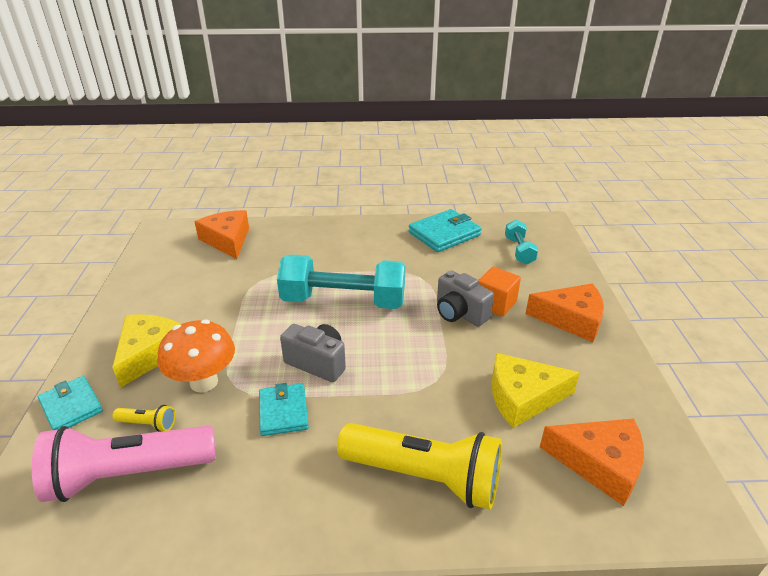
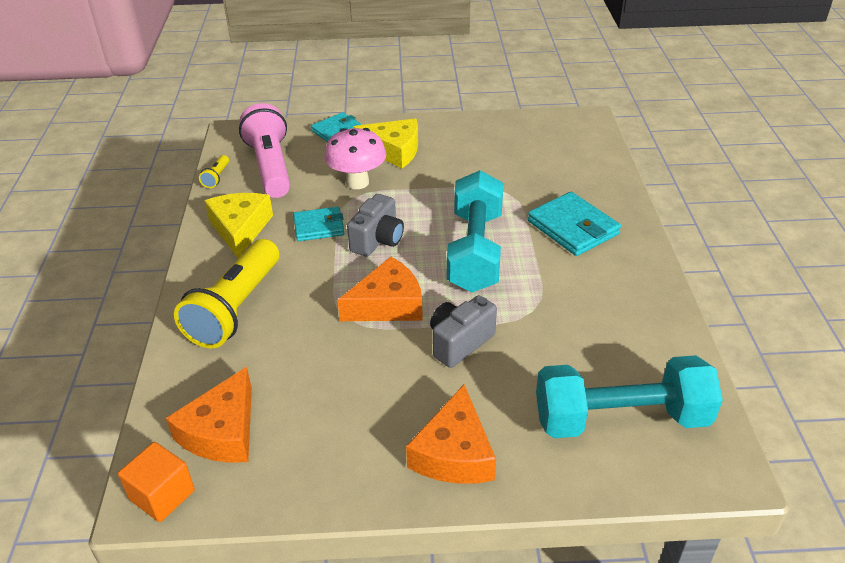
camera: 90 degrees right, 5 degrees up
yellow flashlight [113,405,175,432] -> yellow flashlight moved to [199,155,229,188]
orange mushroom [158,320,235,392] -> pink mushroom [324,128,386,189]
orange cheese [195,210,249,259] -> orange cheese moved to [337,256,423,321]
turquoise wallet [409,209,482,252] -> turquoise wallet moved to [528,192,621,256]
orange cube [478,266,521,317] -> orange cube moved to [118,442,195,522]
yellow cheese [491,353,580,428] -> yellow cheese moved to [204,193,273,259]
turquoise dumbbell [505,220,538,264] -> turquoise dumbbell [536,355,723,438], size x2.00

